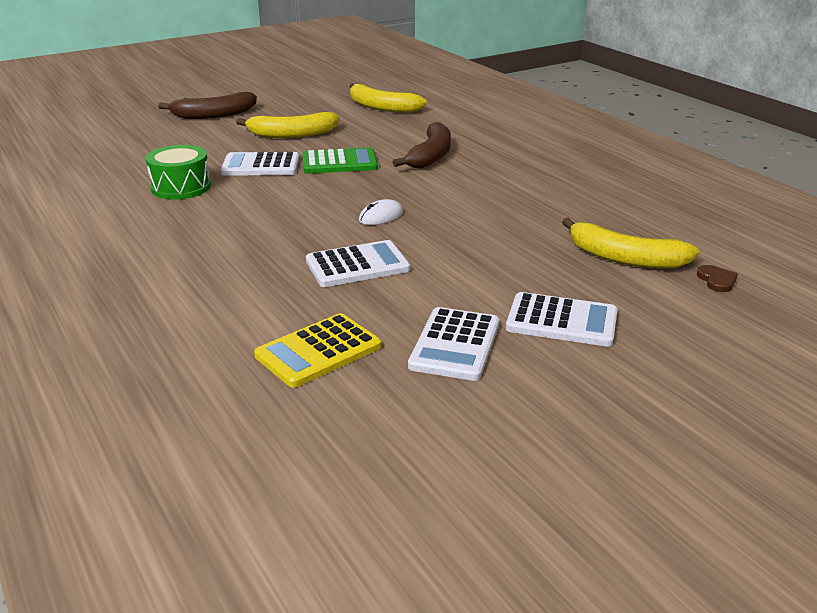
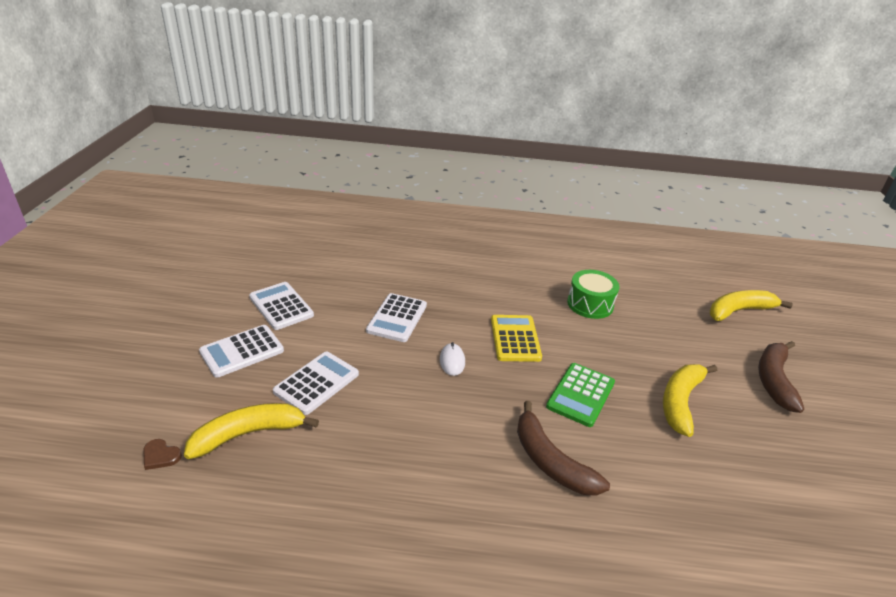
camera: 125 degrees right, 5 degrees up
white calculator [220,152,299,176] -> white calculator moved to [273,352,359,415]
yellow calculator [254,313,382,388] -> yellow calculator moved to [491,315,542,362]
yellow banana [349,83,427,113] -> yellow banana moved to [710,290,793,321]

